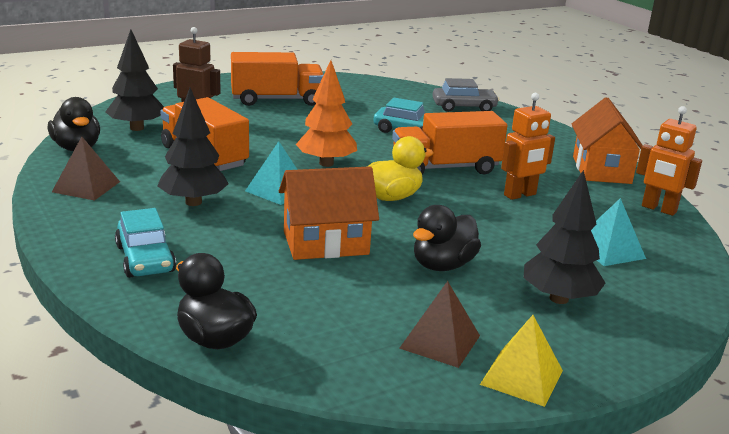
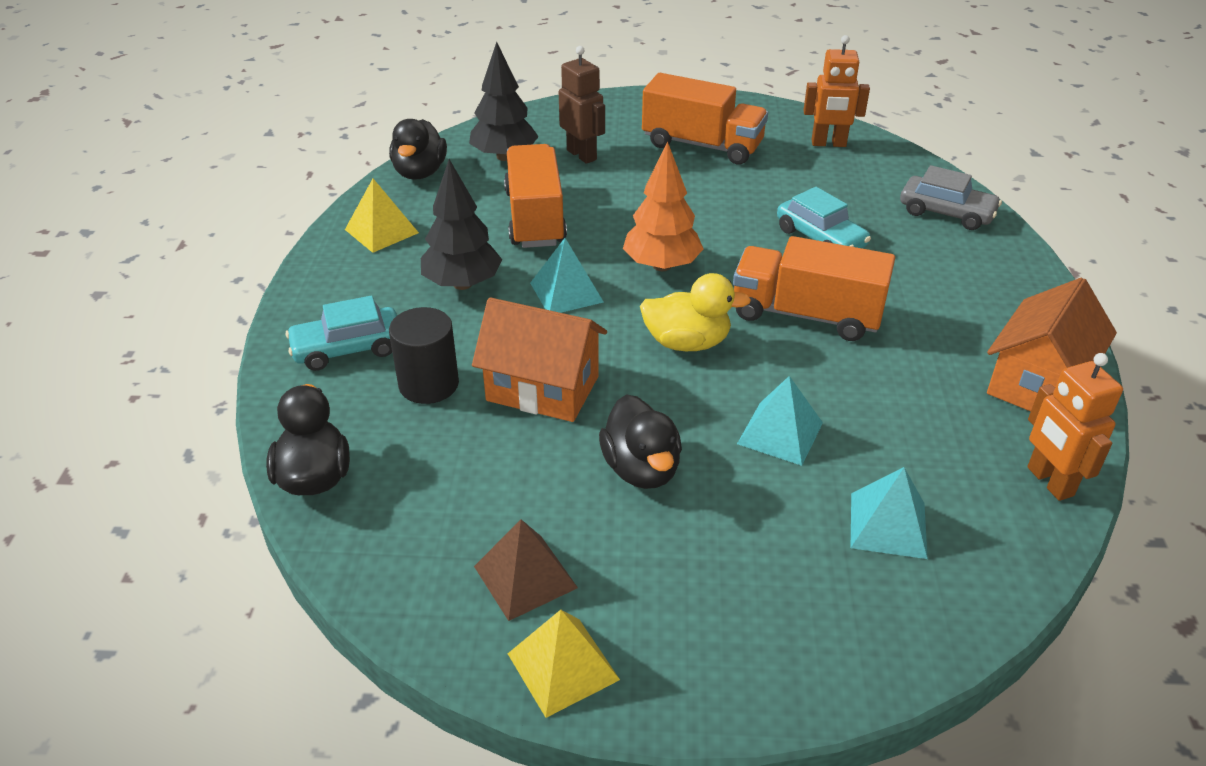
camera: 35 degrees right, 15 degrees up
brown pyramid [52,137,120,201] -> yellow pyramid [345,179,419,253]
turquoise car [115,208,176,278] -> turquoise car turned 60 degrees clockwise [286,296,397,371]
black duck [413,205,481,271] -> black duck turned 90 degrees counterclockwise [599,395,682,489]
orange robot [501,93,555,200] -> orange robot moved to [803,35,870,147]
black tree [523,170,605,304] -> none
none -> black cylinder [389,307,459,404]
none -> turquoise pyramid [737,376,823,466]

